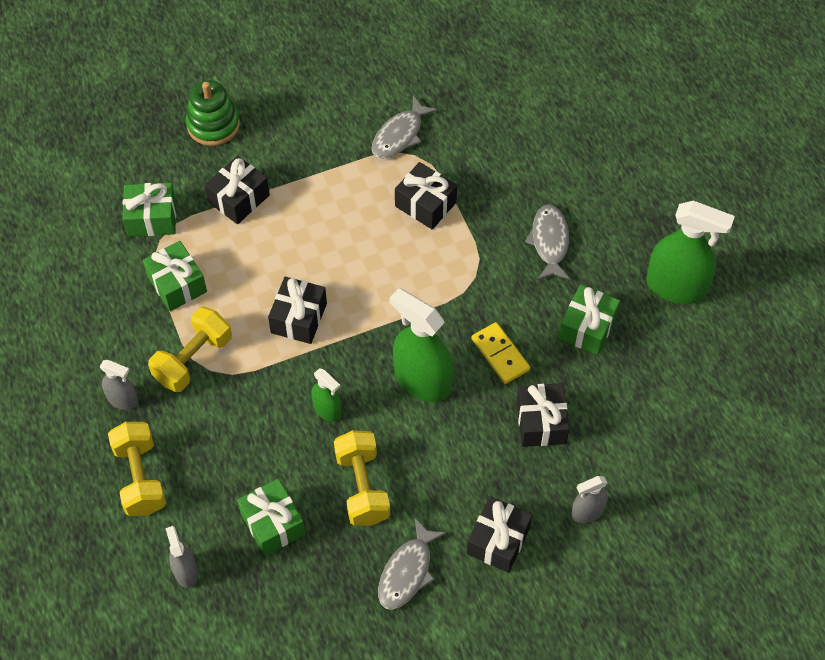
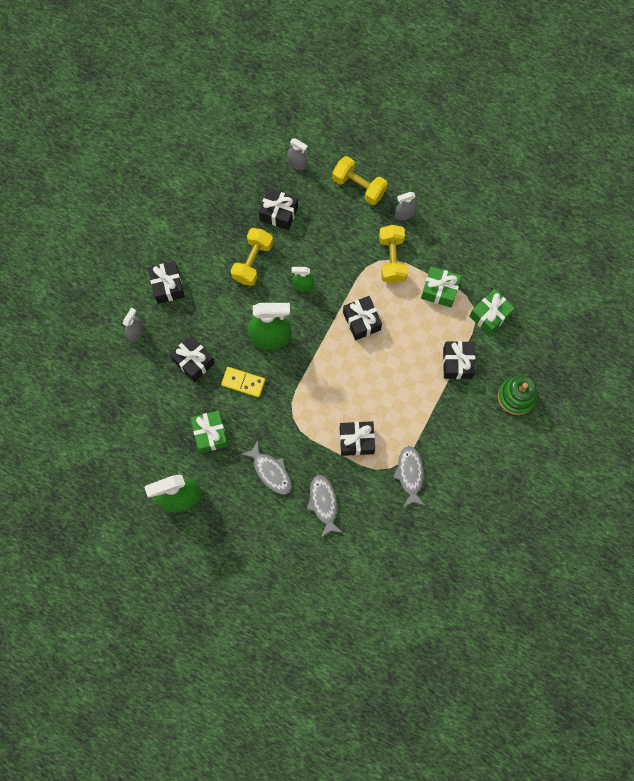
camera: 140 degrees right, 15 degrees up
green gift [237,479,305,556] -> black gift [259,188,298,230]
yellow dumbbell [334,430,390,526] -> yellow dumbbell turned 75 degrees clockwise [231,228,273,286]
grey fish [378,518,447,610] -> grey fish moved to [307,475,343,537]

